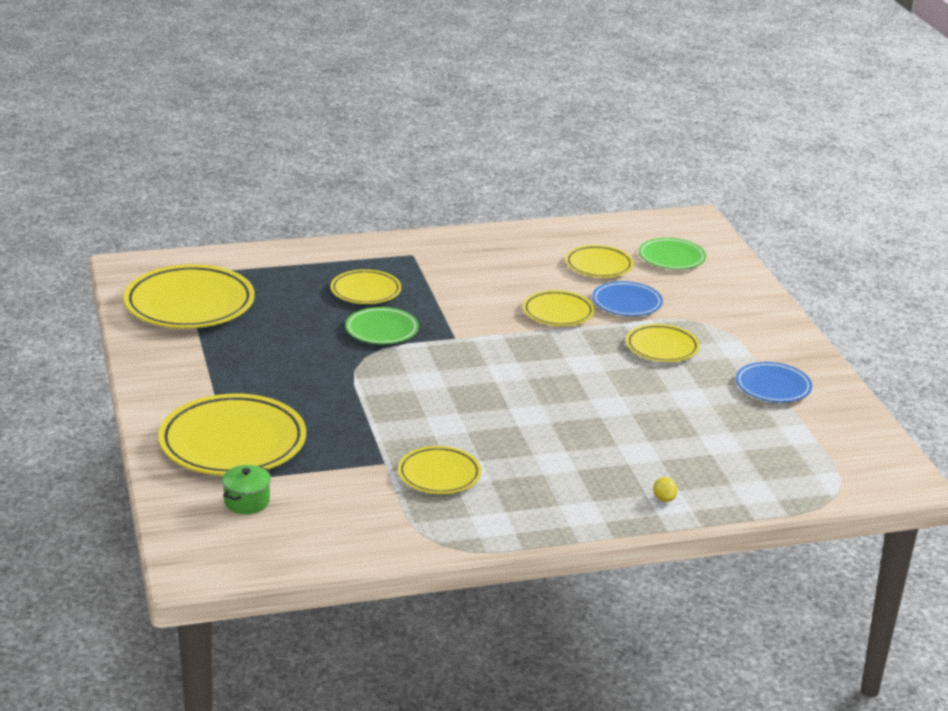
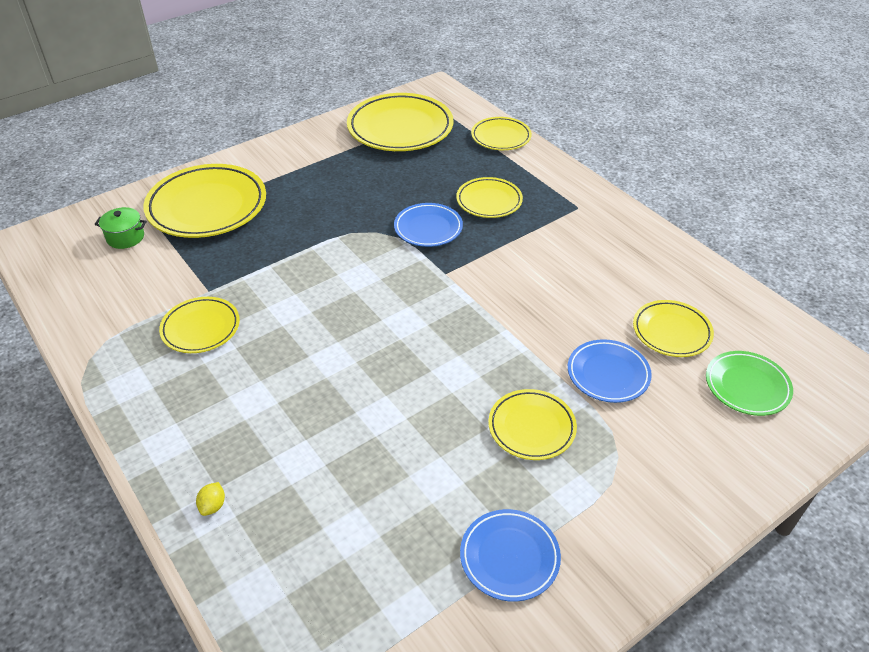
camera: 70 degrees right, 15 degrees up
green plate [345,307,419,344] -> blue plate [394,203,463,247]
yellow plate [523,290,594,326] -> yellow plate moved to [471,117,532,150]
yellow lemon [653,477,677,502] -> yellow lemon turned 45 degrees counterclockwise [196,482,225,516]

